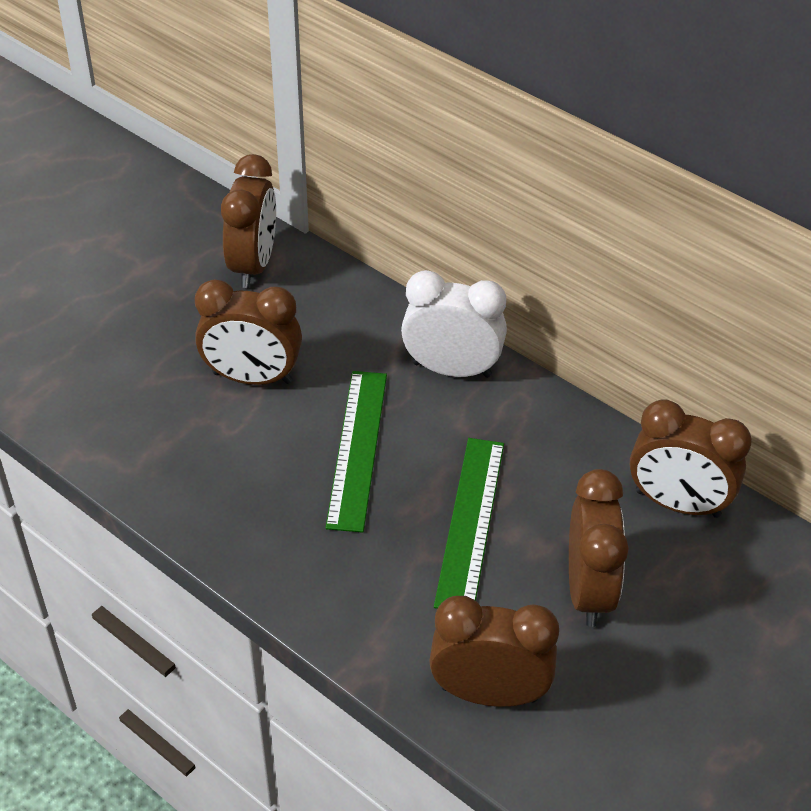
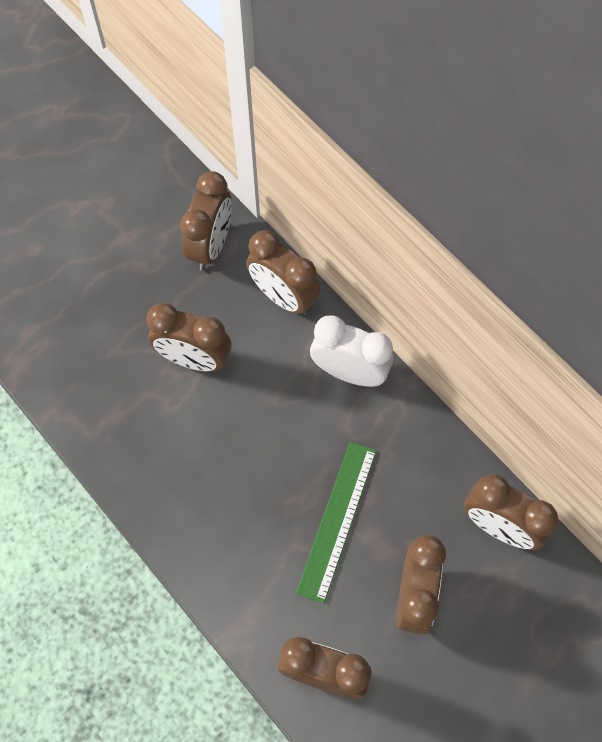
camera: 10 degrees right, 20 degrees up
green ruler [325,371,387,533] -> none
none -> brown clock [246,230,320,315]

